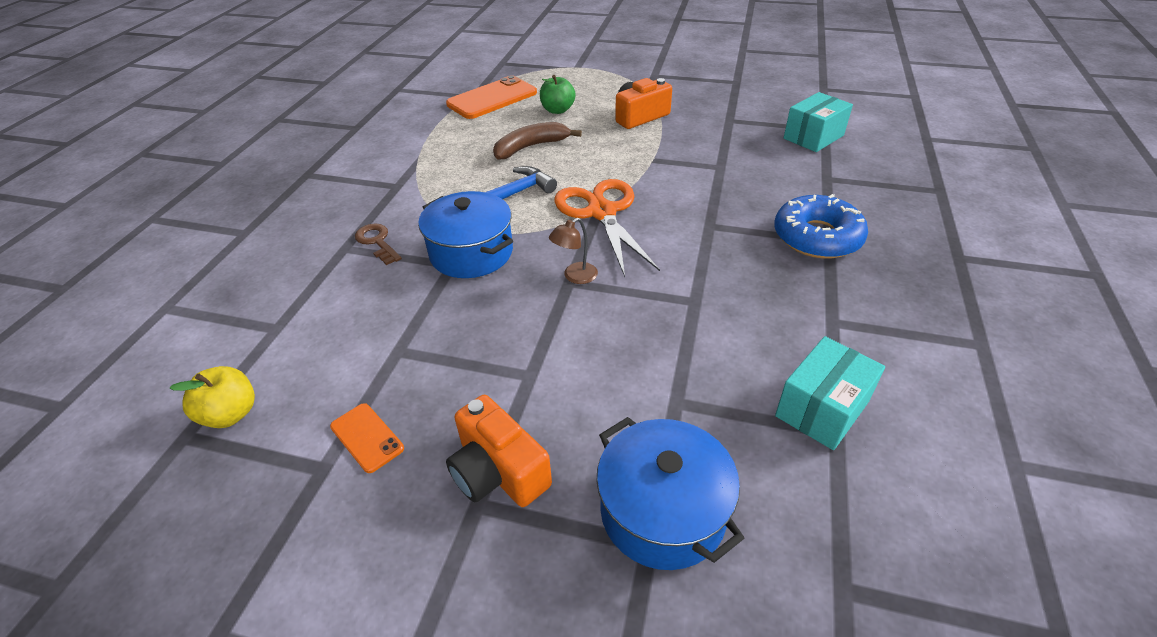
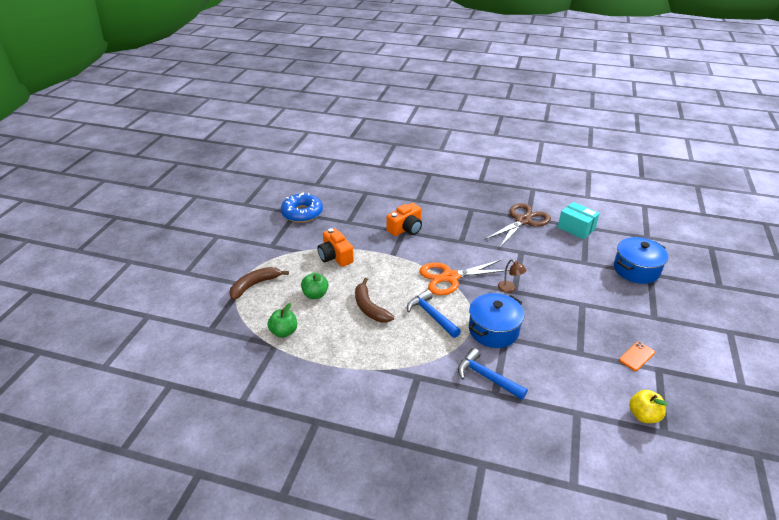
camera: 90 degrees left, 5 degrees down
brown key [355,224,402,265] -> blue hammer [458,348,528,400]
orange phone [446,75,537,119] -> green apple [268,303,297,338]
orange camera [446,395,552,507] -> orange camera moved to [387,203,422,236]
blue donut [774,194,868,259] -> blue donut moved to [281,193,323,223]
turquoise box [784,92,853,152] -> none
none -> brown banana [229,267,289,300]
none -> brown scissors [485,203,551,248]

